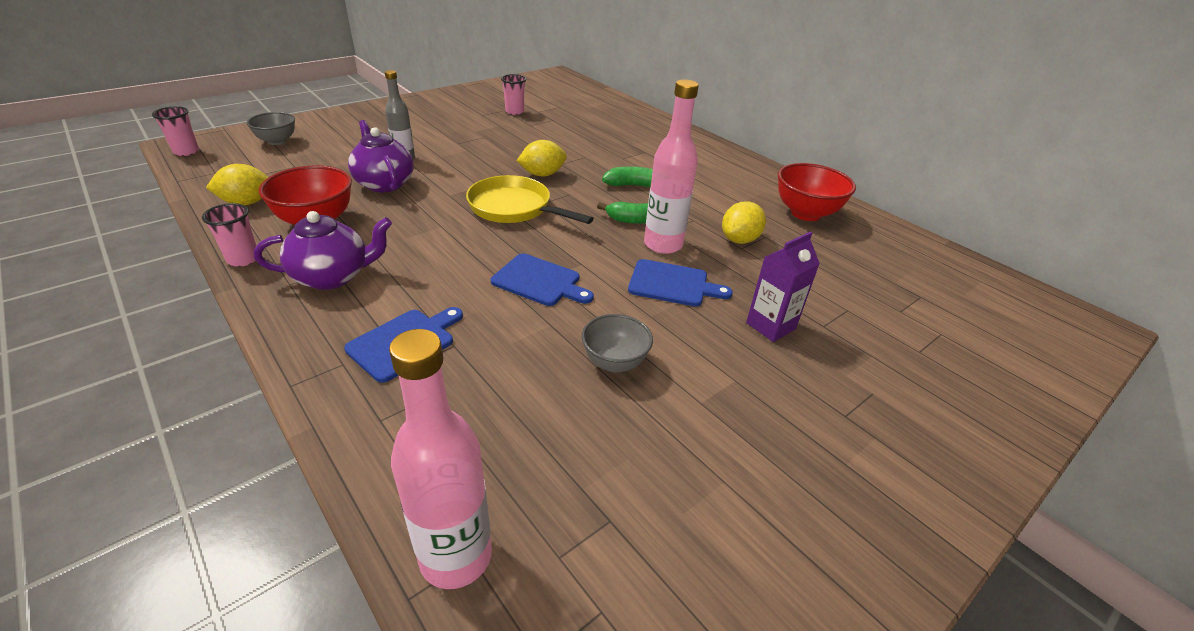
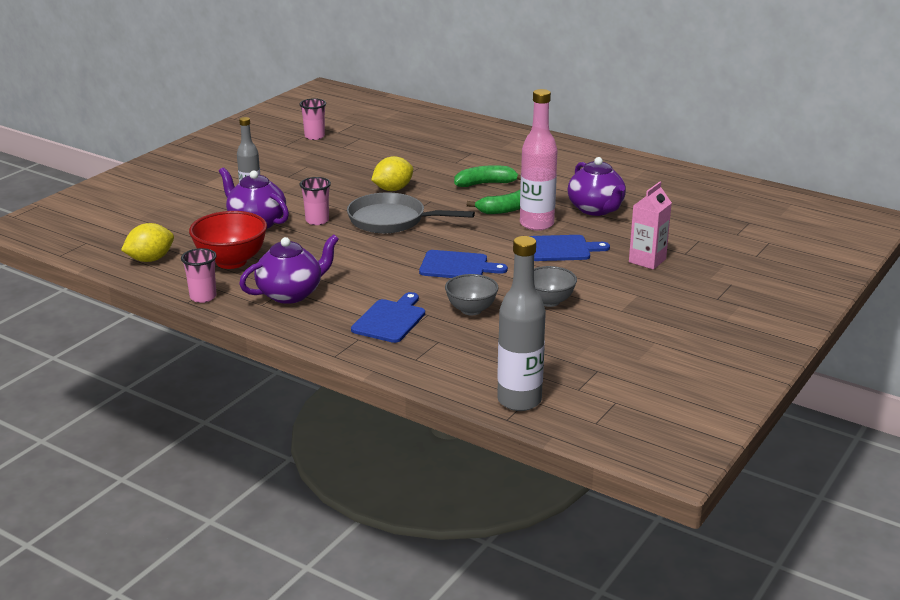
camera: 15 degrees left, 10 degrees down
pink cup [152,106,199,156] -> pink cup moved to [300,177,331,225]
grey bowl [247,112,295,145] -> grey bowl moved to [445,274,498,315]
pink bottle [389,329,492,589] -> grey bottle [497,236,546,411]
yellow pan [466,175,594,224] -> grey pan [347,193,475,233]
yellow lemon [722,201,766,244] -> purple teapot [568,157,626,216]
purple carton [746,232,820,342] -> pink carton [629,182,672,270]
red bowl [778,163,856,221] -> none

